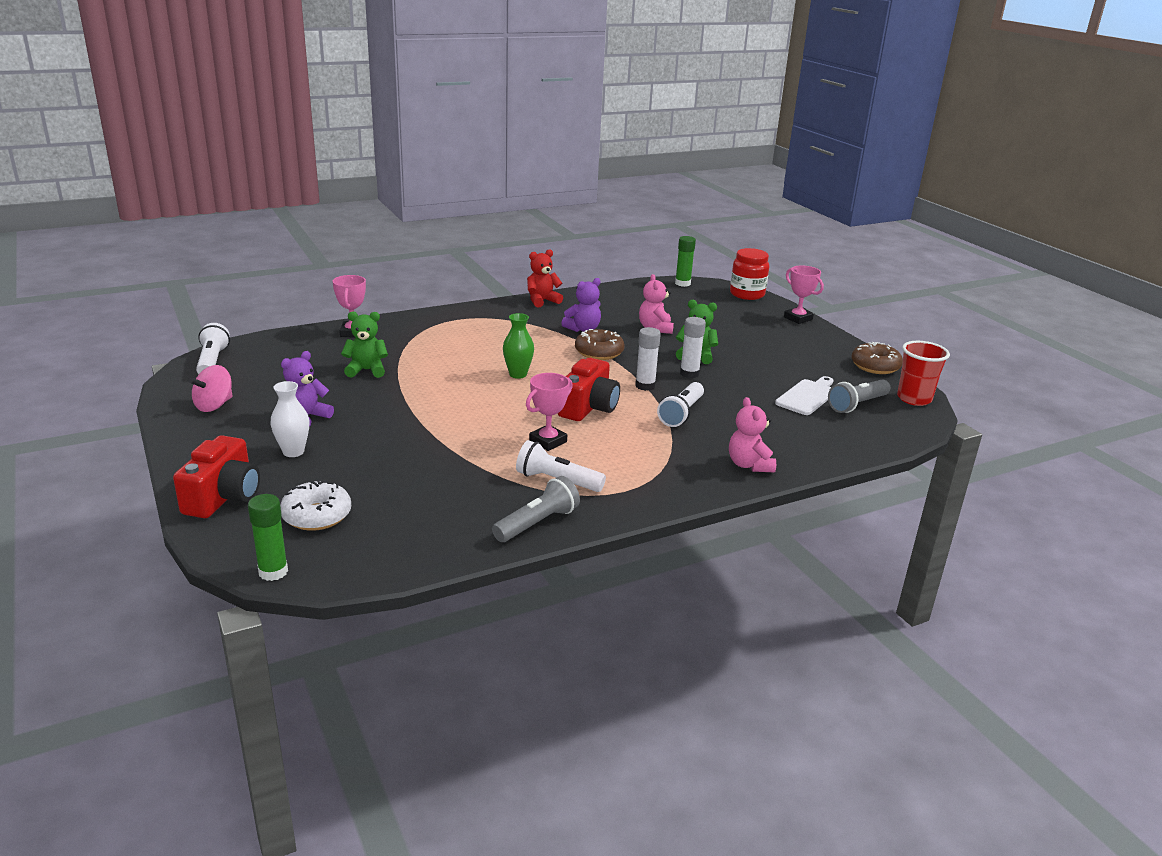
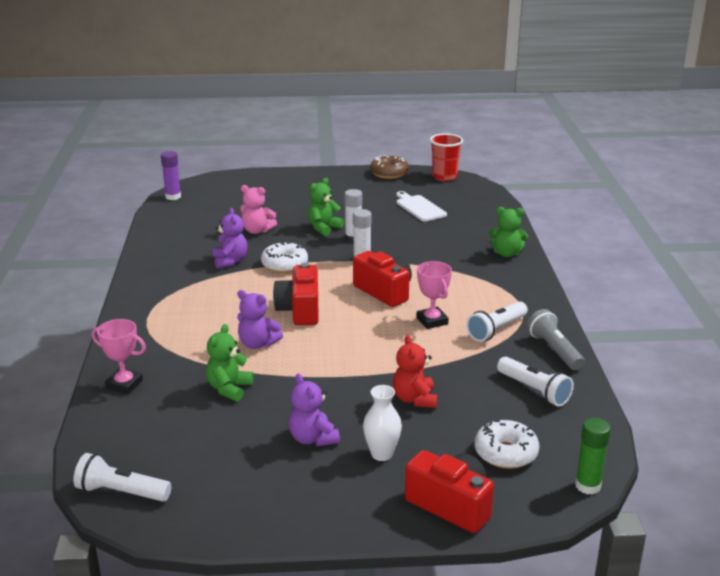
camera: 65 degrees left, 0 degrees up
pink spinning top [189,365,232,412] -> none
green vase [503,313,534,379] -> red camera [273,263,319,325]
red teddy bear [527,249,563,307] -> red teddy bear moved to [393,335,437,408]
brown donut [575,329,625,360] -> white donut [261,241,308,273]
white flashlight [657,382,704,427] -> white flashlight moved to [497,357,574,407]
green glue stick [675,236,696,287] -> purple glue stick [161,151,181,200]
pink teddy bear [729,397,776,472] -> green teddy bear [488,207,528,257]
red jar [730,248,769,300] -> none
pink trophy [784,265,824,324] -> none
grey flashlight [828,379,890,413] -> none
none -> purple teddy bear [237,290,283,349]

